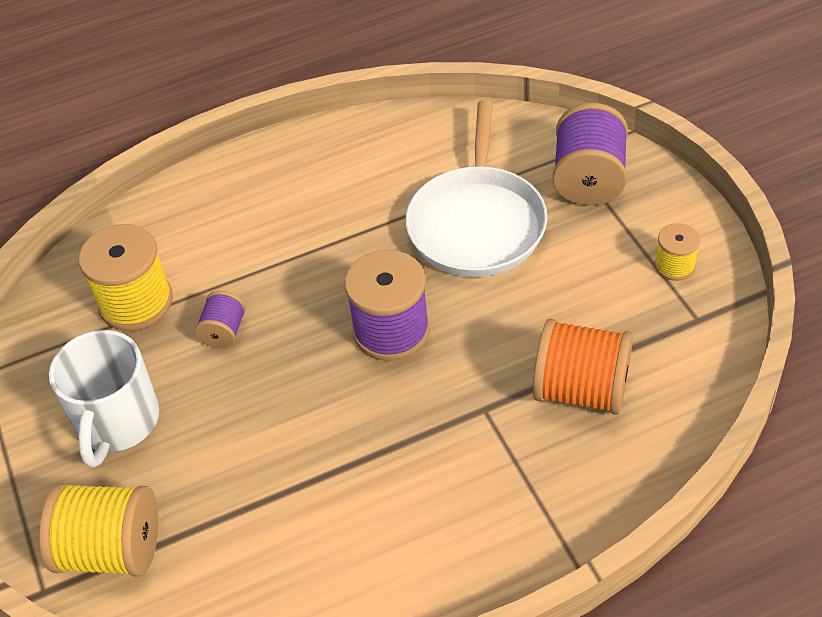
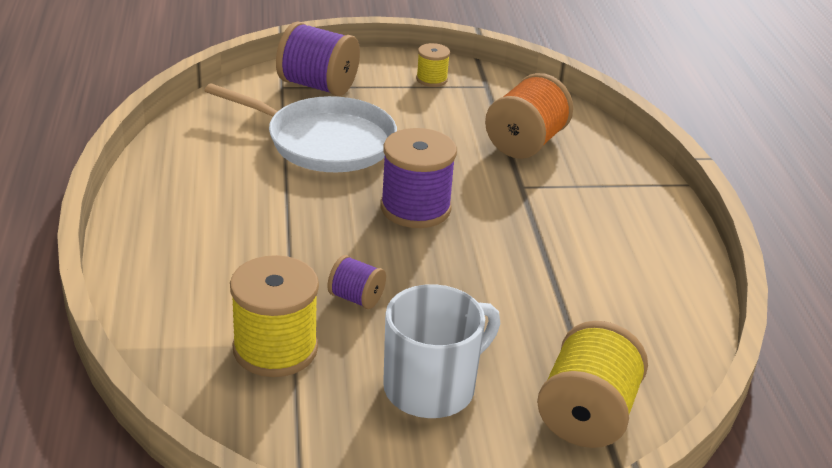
camera: 80 degrees left, 15 degrees down
white mug [49,330,159,468] -> white mug turned 60 degrees counterclockwise [383,284,500,418]

